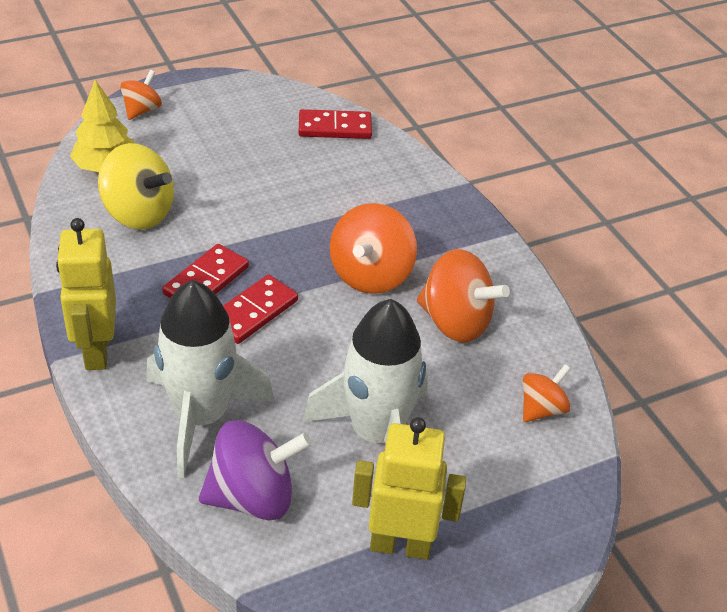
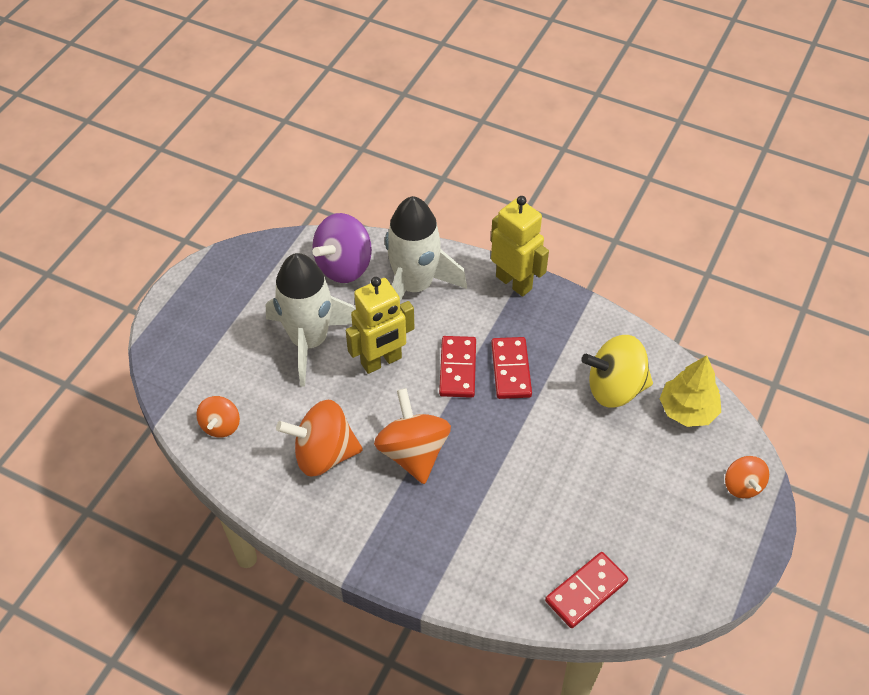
camera: 145 degrees right, 10 degrees up
yellow robot [352,417,466,560] -> yellow robot moved to [346,277,414,374]

